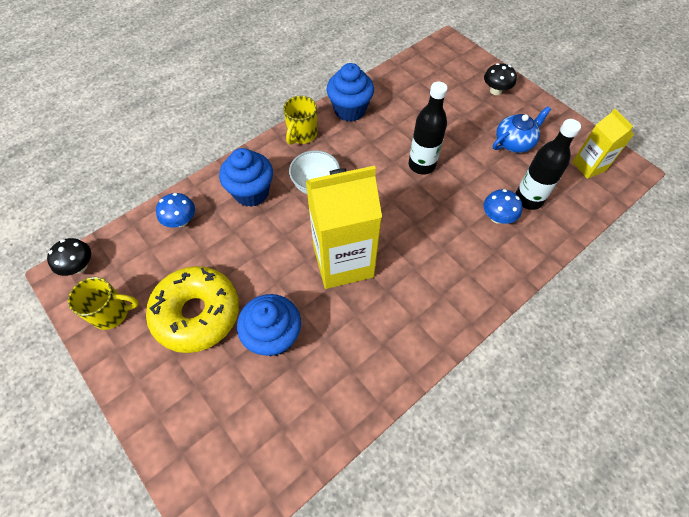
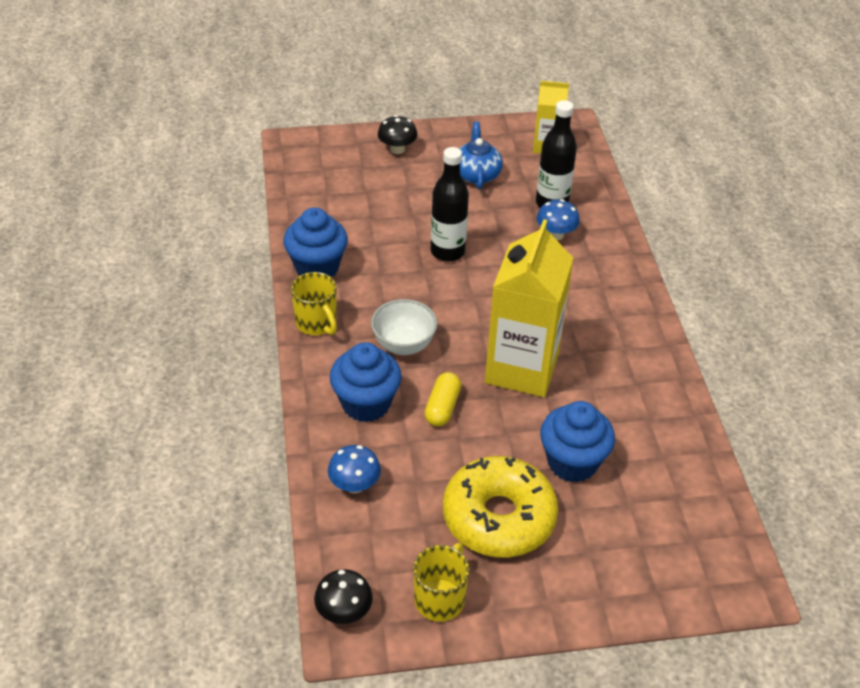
camera: 60 degrees left, 15 degrees down
none -> yellow capsule [424,372,461,427]

